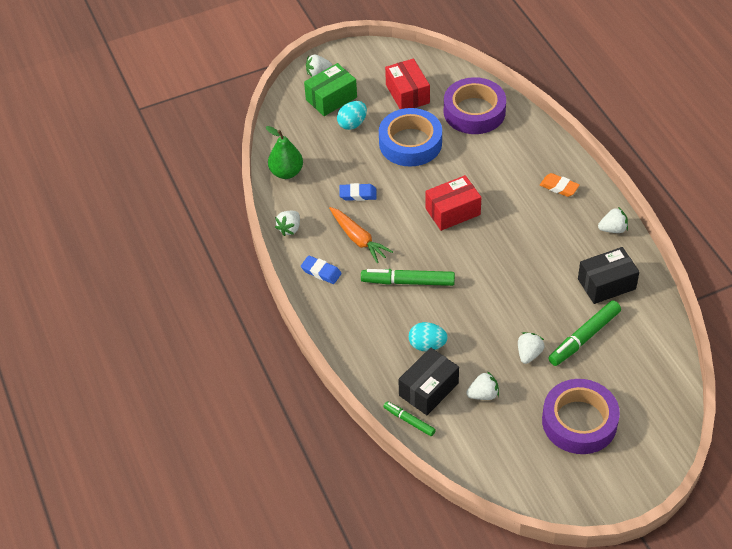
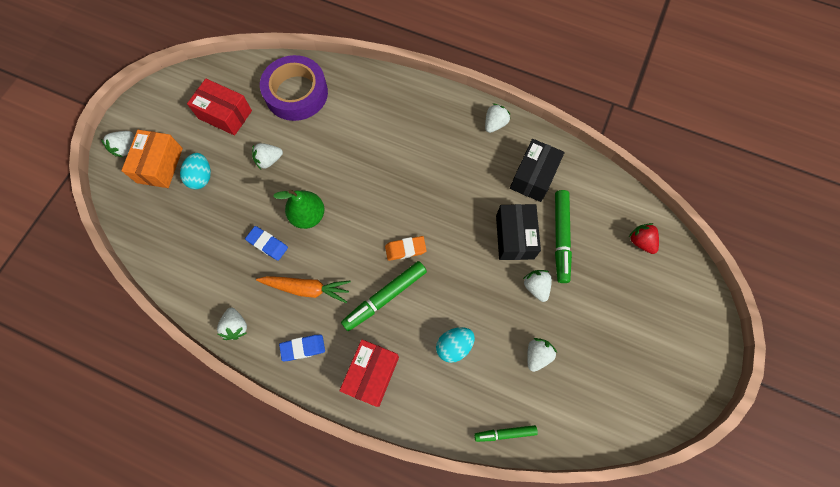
camera: 45 degrees left, 20 degrees up
green pear [266,126,303,179] -> green pear moved to [273,190,324,229]
green box [304,63,357,116] -> orange box [121,130,183,188]
blue eraser [339,183,377,201] -> blue eraser turned 75 degrees clockwise [245,226,288,261]
blue tape [379,108,442,167] -> white strawberry [252,143,283,169]
black box [398,347,459,415] -> black box moved to [496,204,541,260]
red box [426,175,481,231] -> red box moved to [339,340,399,407]
orange eraser [540,173,580,197] -> orange eraser moved to [385,236,427,261]
purple tape [542,379,620,454] -> none
none -> red strawberry [629,223,659,254]

